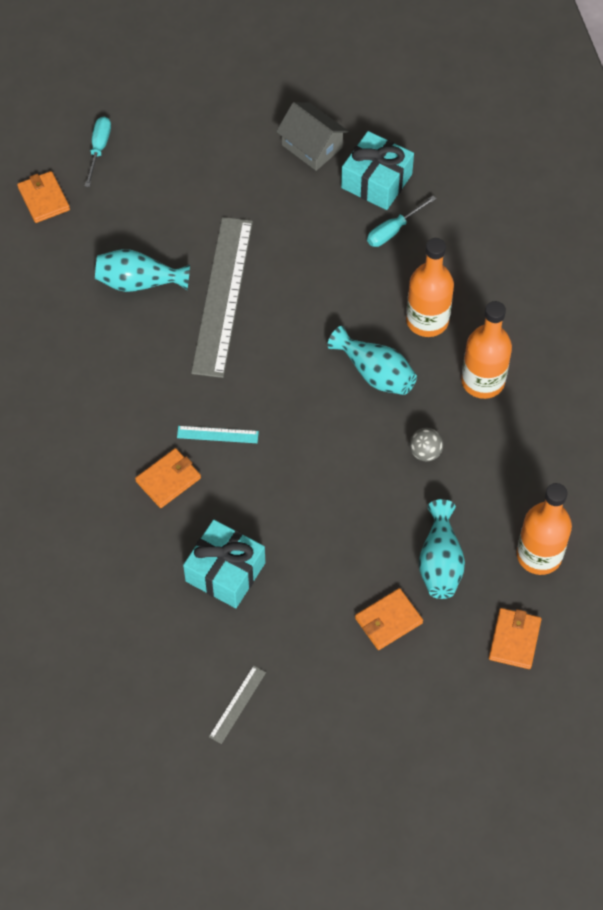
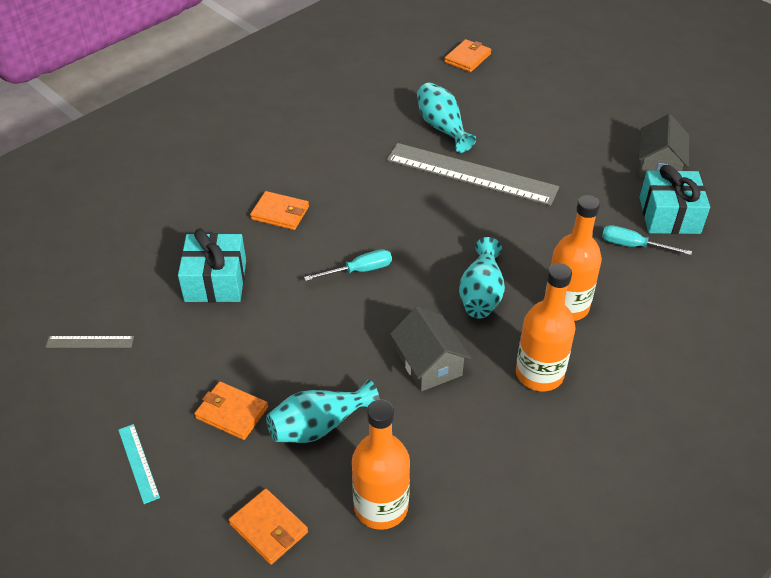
camera: 60 degrees right, 15 degrees down
turquoise screwdriver [85,116,111,187] -> turquoise screwdriver moved to [304,249,392,281]
turquoise ruler [177,426,259,443] -> turquoise ruler moved to [118,424,160,504]
grey ruler [191,217,253,378] -> grey ruler turned 45 degrees clockwise [386,143,559,206]
grey ball [410,428,443,462] -> grey house [390,306,471,391]
orange wallet [489,608,542,669] -> orange wallet turned 60 degrees clockwise [229,489,308,565]

